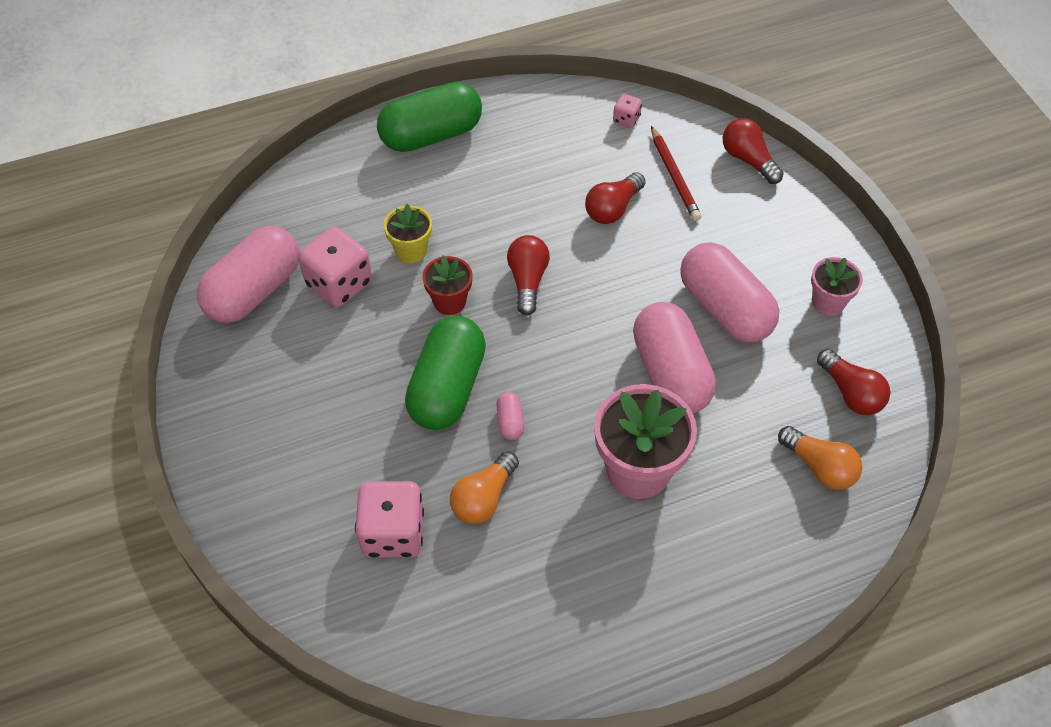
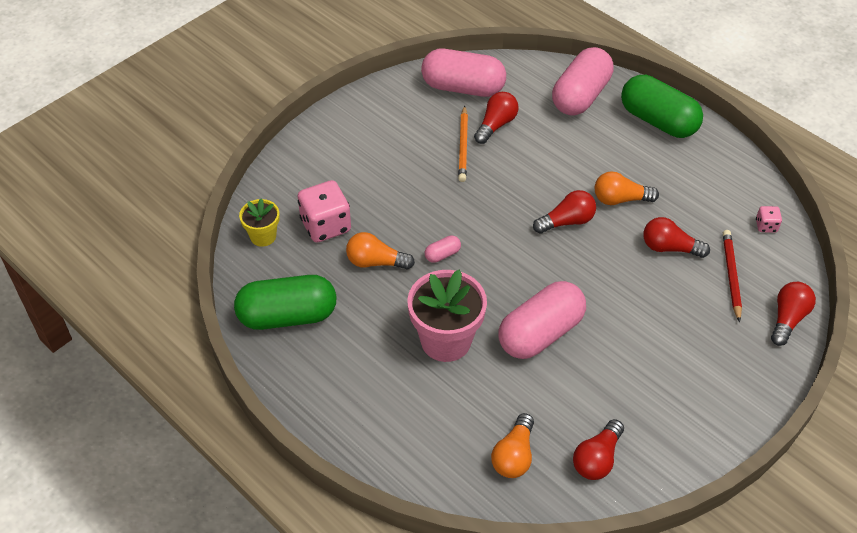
camera: 65 degrees right, 5 degrees down
pink dice [298,227,372,307] -> red light bulb [474,92,519,144]
yellow flower pot [384,204,432,263] -> yellow flower pot moved to [239,198,280,247]
green capsule [405,316,486,430] -> green capsule moved to [234,275,336,330]
red flower pot [422,255,472,315] -> none
red pencil [651,126,701,221] -> red pencil turned 135 degrees clockwise [723,230,742,322]
pink capsule [680,242,779,342] -> pink capsule moved to [552,47,613,115]
pink flower pot [811,257,863,316] -> none
none -> orange pencil [458,105,468,182]
none -> orange light bulb [594,171,659,205]

